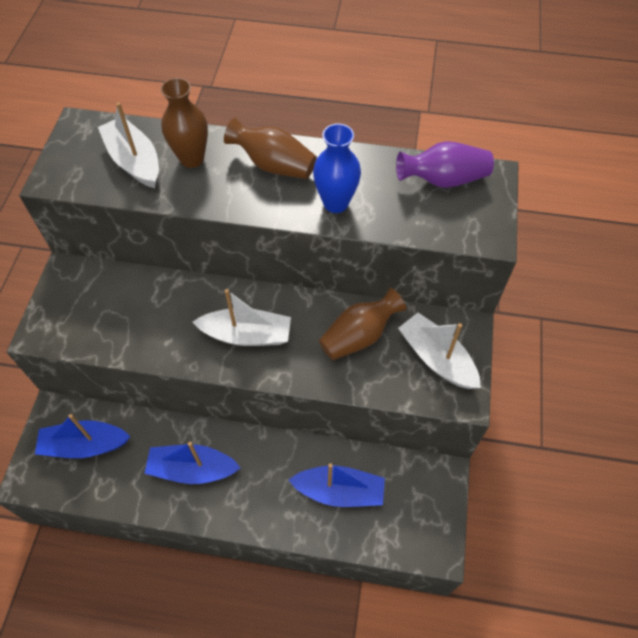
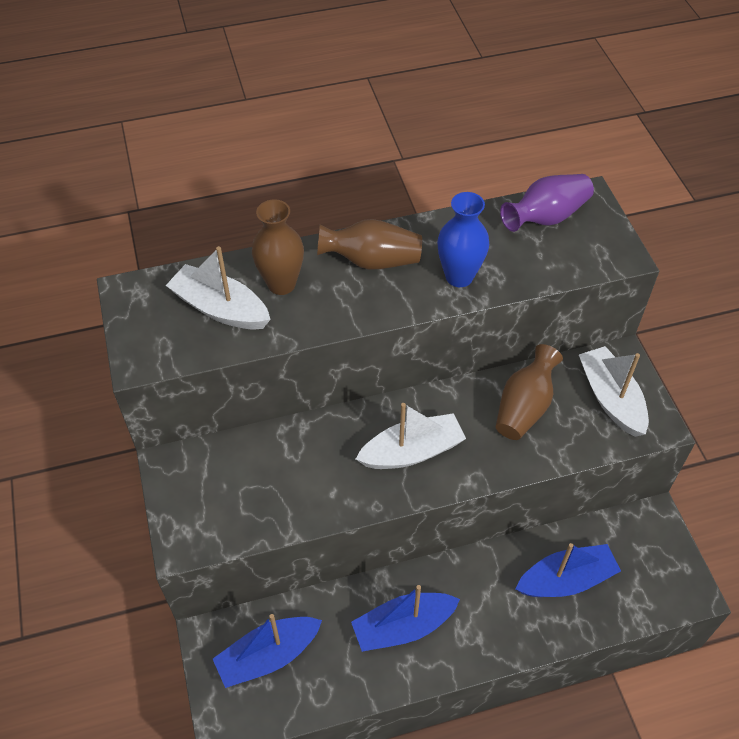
camera: 25 degrees left, 5 degrees down
white boat [398,313,481,389] -> white boat turned 45 degrees clockwise [579,346,649,437]

